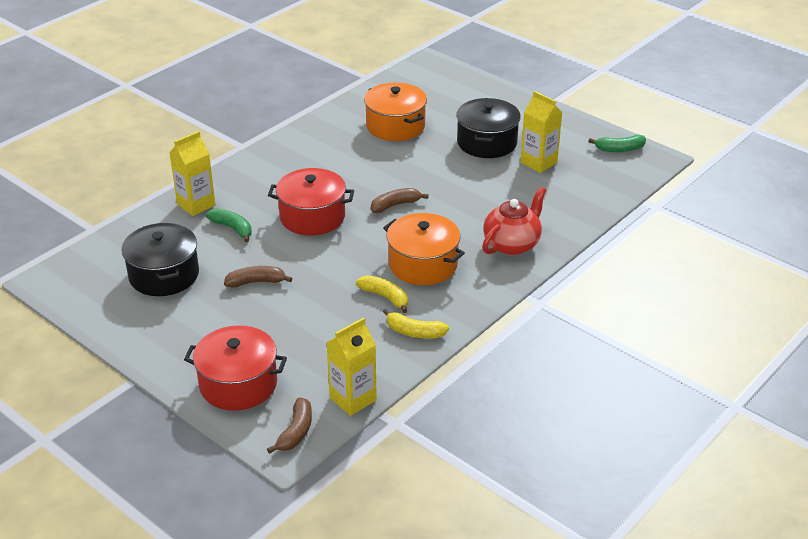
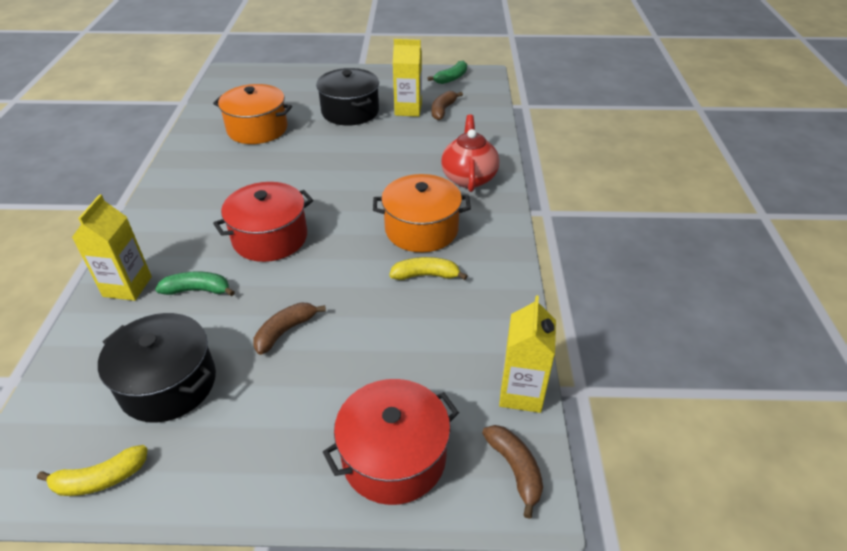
camera: 40 degrees left, 5 degrees up
brown banana [371,188,429,213] -> brown banana moved to [432,91,463,120]
yellow banana [383,309,449,339] -> yellow banana moved to [37,445,148,496]

